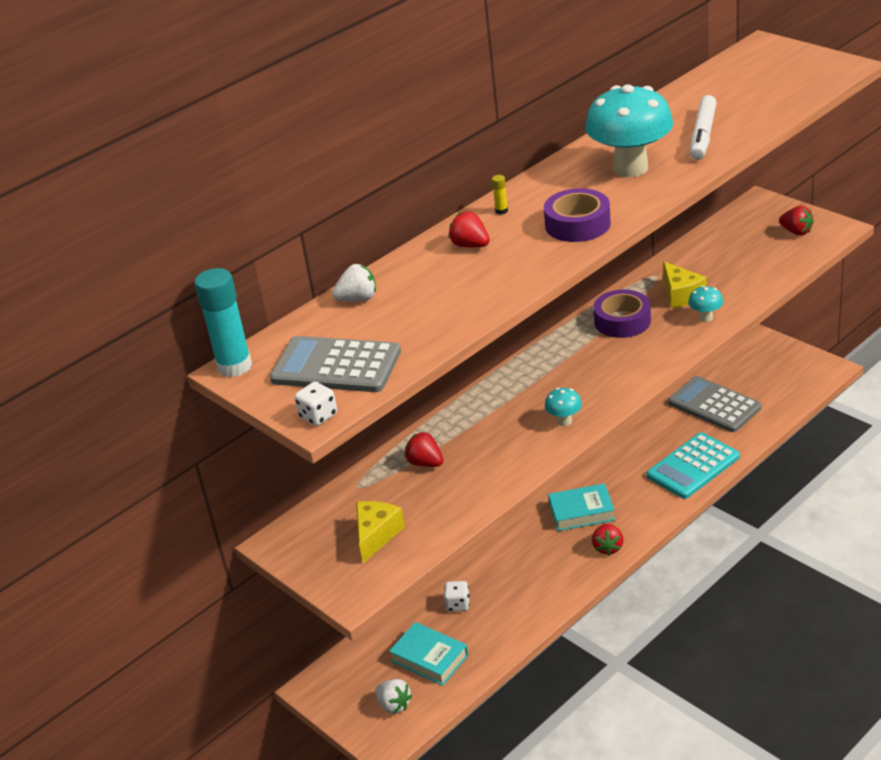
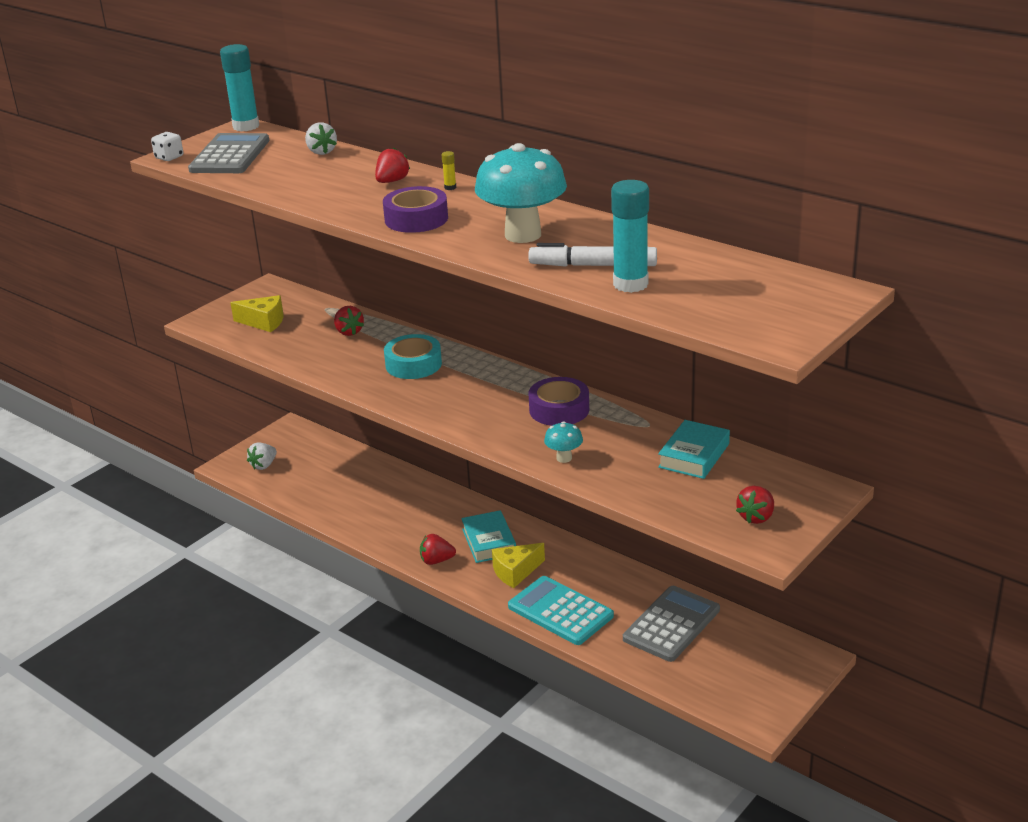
camera: 80 degrees right, 5 degrees down
turquoise book [389,622,468,686] -> turquoise book moved to [658,420,730,479]
red strawberry [405,432,443,467] -> red strawberry turned 120 degrees clockwise [334,306,364,336]
white dice [444,581,470,612] -> none
turquoise mushroom [545,388,582,426] -> none
yellow cheese [663,262,707,308] -> yellow cheese moved to [492,543,545,588]
none -> turquoise tape [384,334,442,379]
none -> turquoise glue stick [611,180,649,293]

